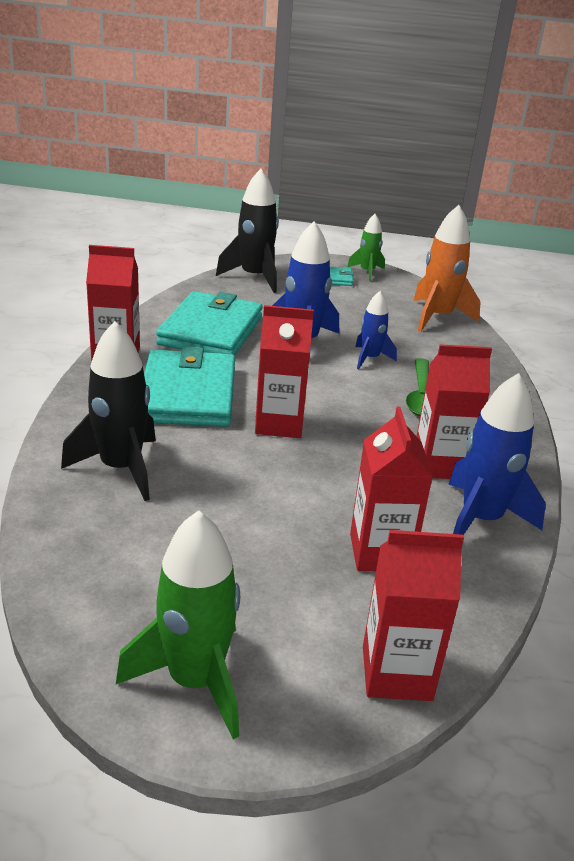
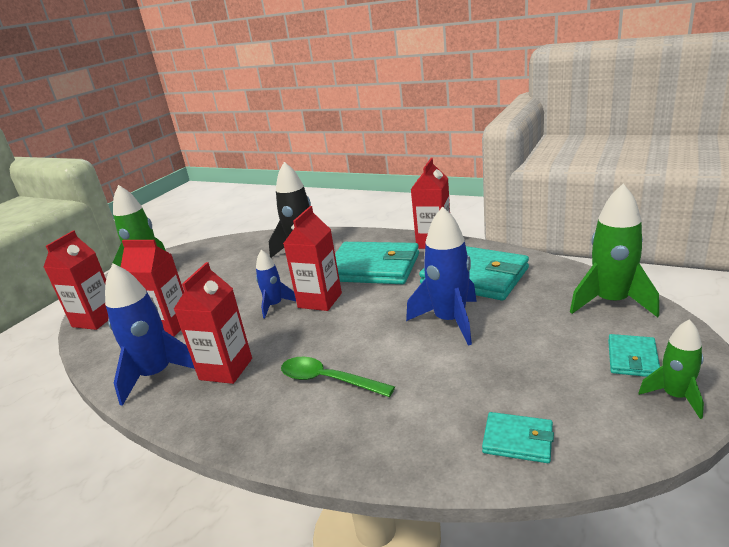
camera: 115 degrees right, 5 degrees down
black rocket [216,169,279,293] -> green rocket [570,184,659,317]
blue rocket [355,291,397,369] -> blue rocket moved to [256,250,296,318]
orange rocket [414,205,480,332] -> turquoise wallet [482,412,554,463]

